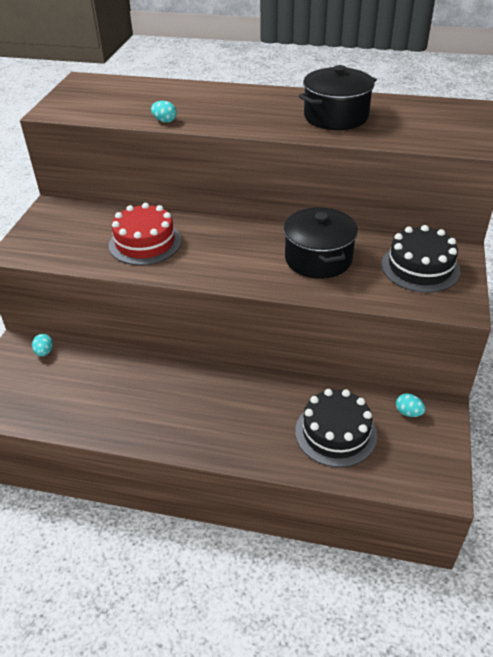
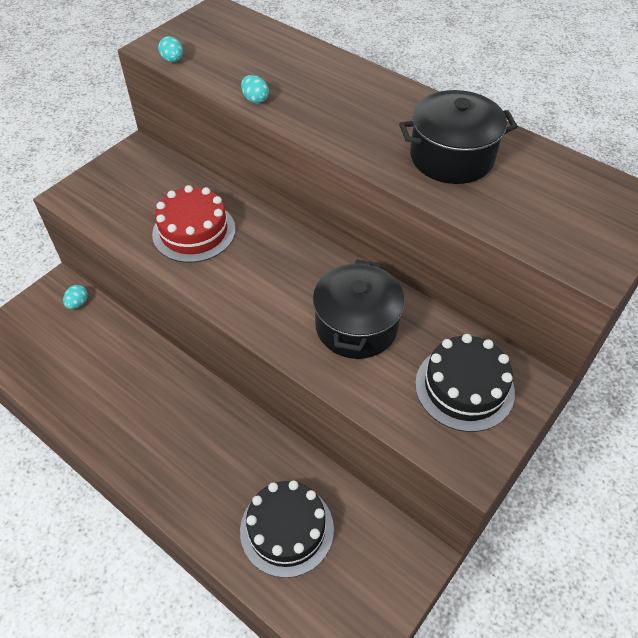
camera: 25 degrees right, 10 degrees up
turquoise egg [396,393,426,417] -> turquoise egg moved to [158,36,183,62]

